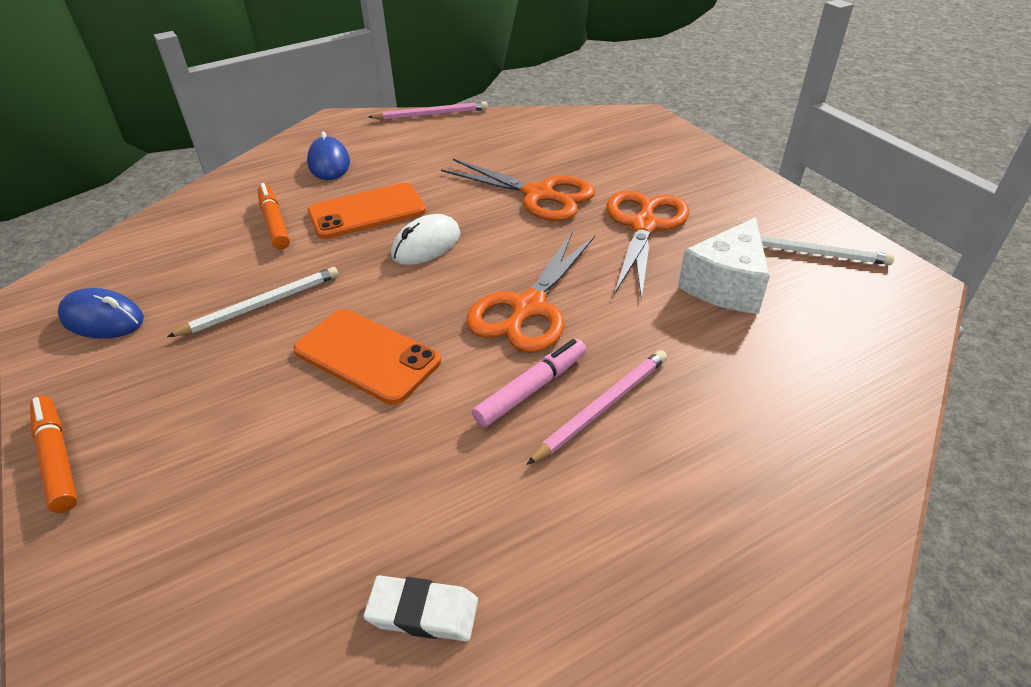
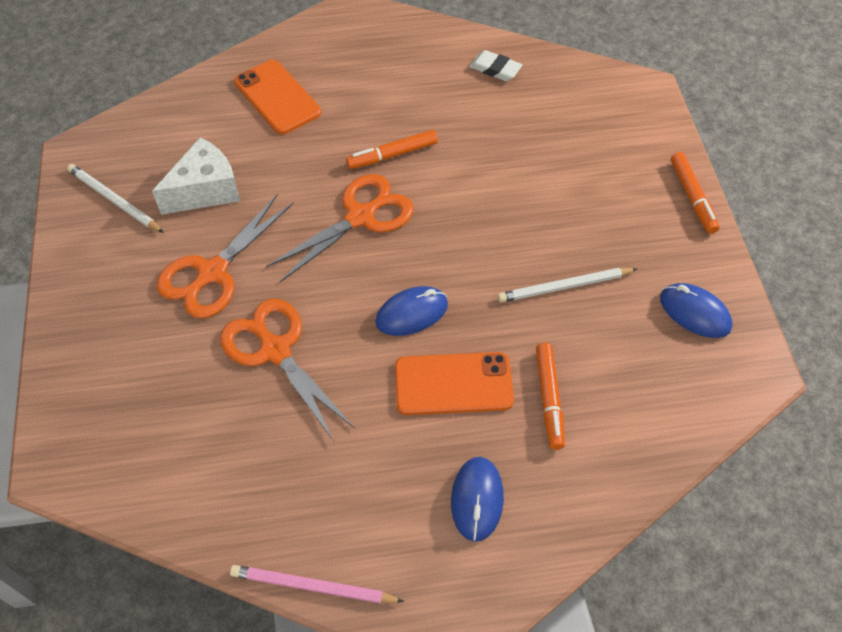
camera: 160 degrees left, 15 degrees up
orange phone [293,309,441,405] -> orange phone moved to [234,60,321,135]
white mouse [391,214,461,265] -> blue mouse [375,286,448,336]
pink marker [472,339,586,427] -> orange marker [346,130,438,169]
pink pencil [527,350,667,465] -> none

